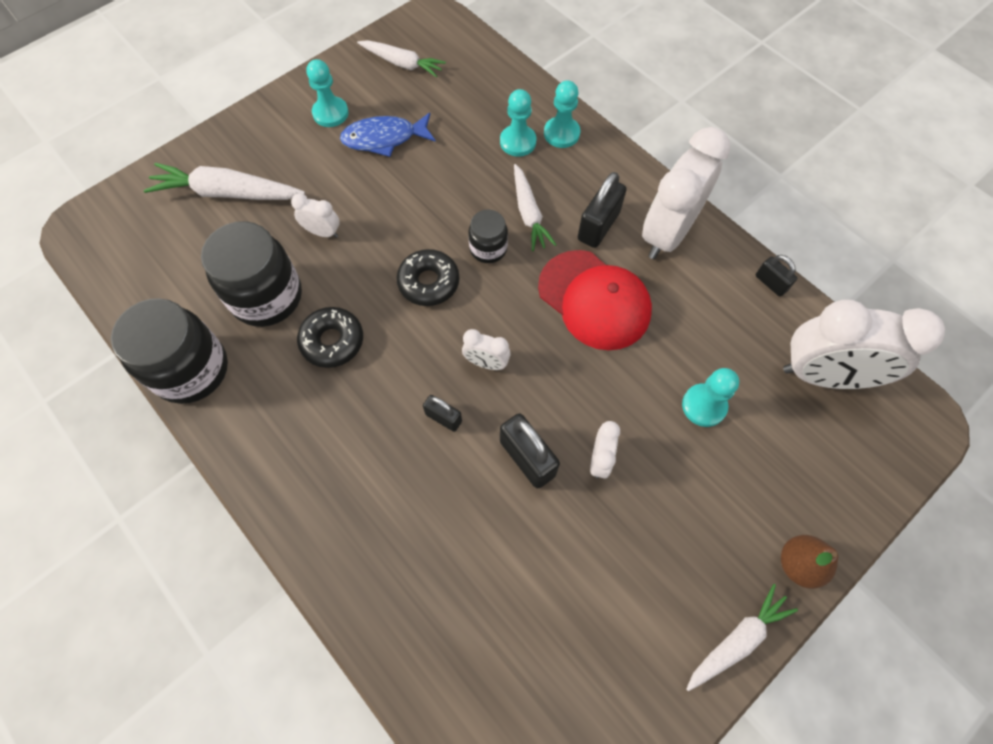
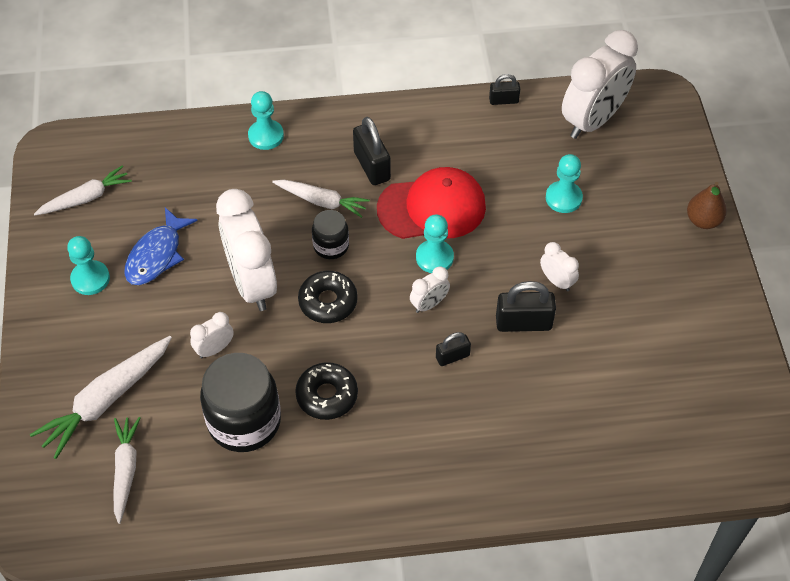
camera: 55 degrees left, 10 degrees down
black jar [111,298,228,404] -> none
turquoise pawn [500,89,536,157] -> turquoise pawn moved to [416,215,454,273]
white clock [642,127,730,259] -> white clock moved to [216,189,277,311]
white carrot [686,584,798,691] -> white carrot moved to [113,417,140,524]

